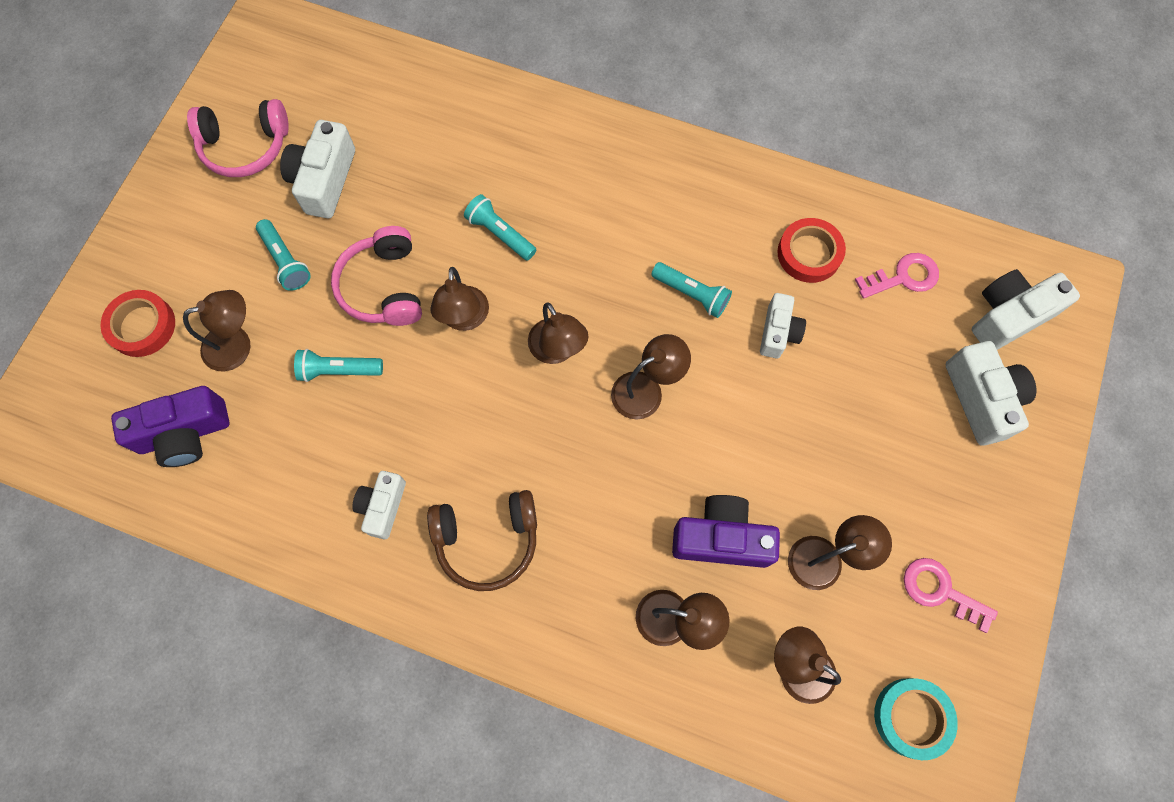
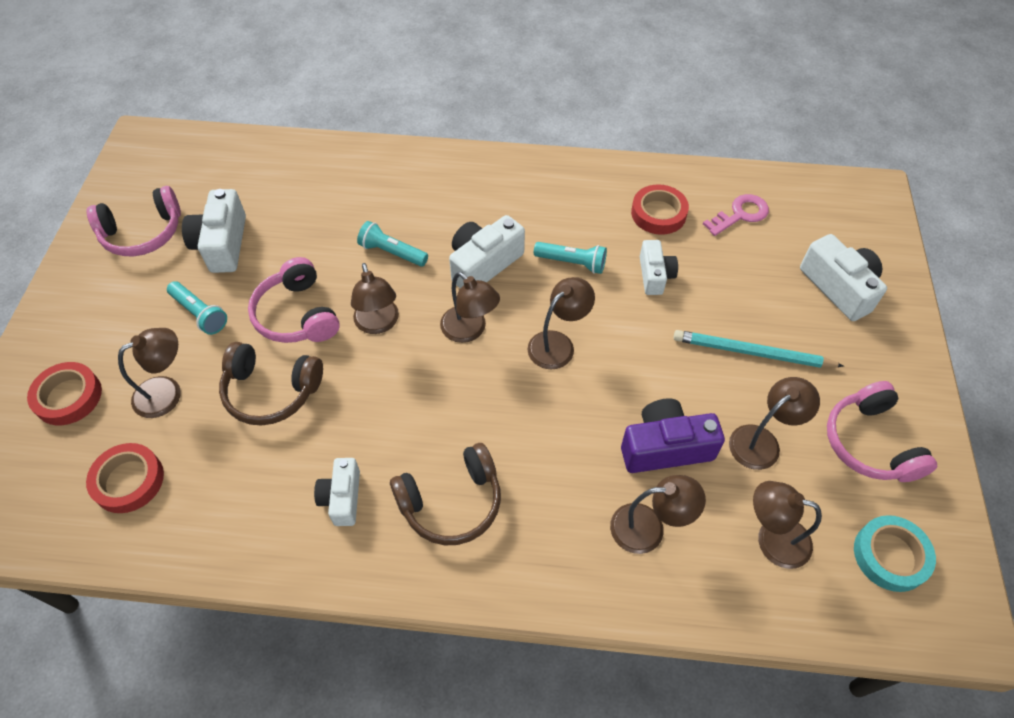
camera: 15 degrees left, 15 degrees down
purple camera [111,386,230,467] -> red tape [86,443,164,513]
turquoise flashlight [294,349,383,382] -> brown headphones [219,342,323,426]
pink key [904,558,998,633] -> pink headphones [827,381,937,482]
white camera [972,269,1080,350] -> white camera moved to [449,215,525,288]
none -> turquoise pencil [673,330,844,368]

